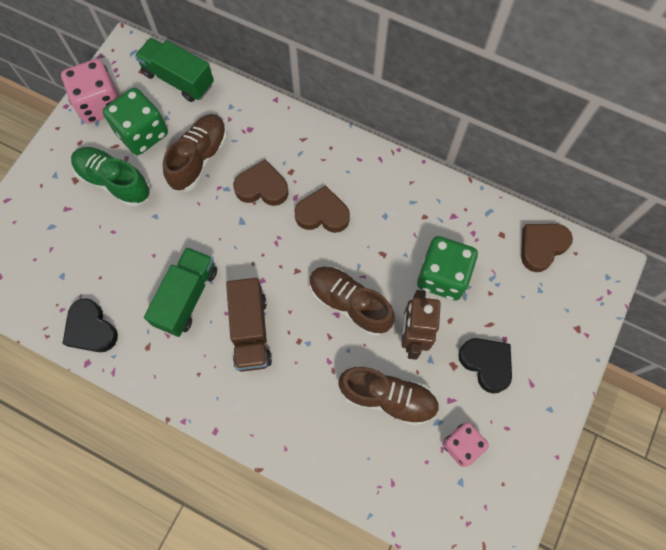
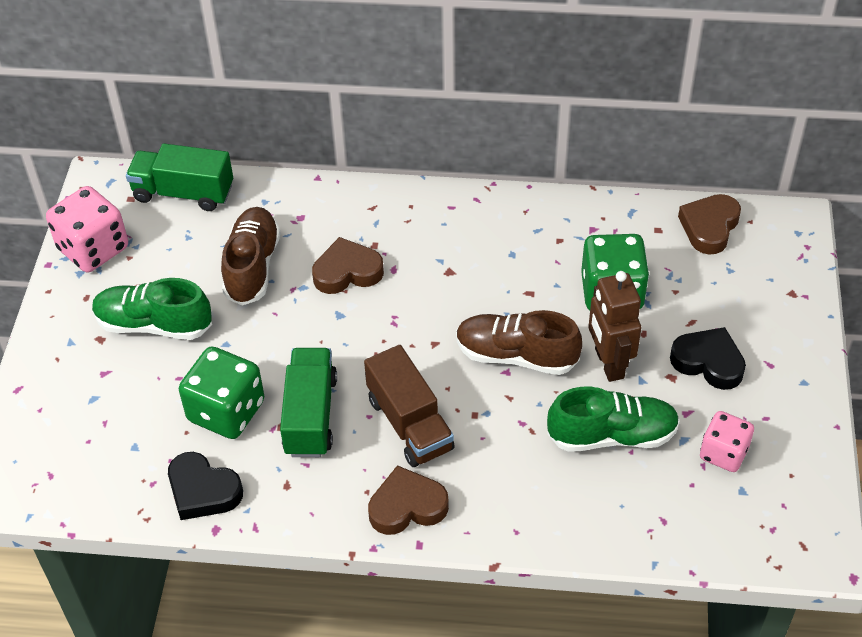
camera: 20 degrees left, 20 degrees down
green dice [103,88,168,155] -> green dice moved to [179,346,264,439]
brown heart [295,185,350,233] -> brown heart moved to [368,465,449,535]
brown shoe [339,367,439,426] -> green shoe [547,387,680,452]

